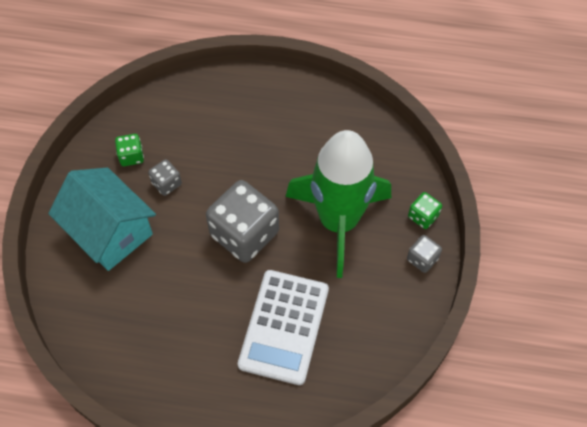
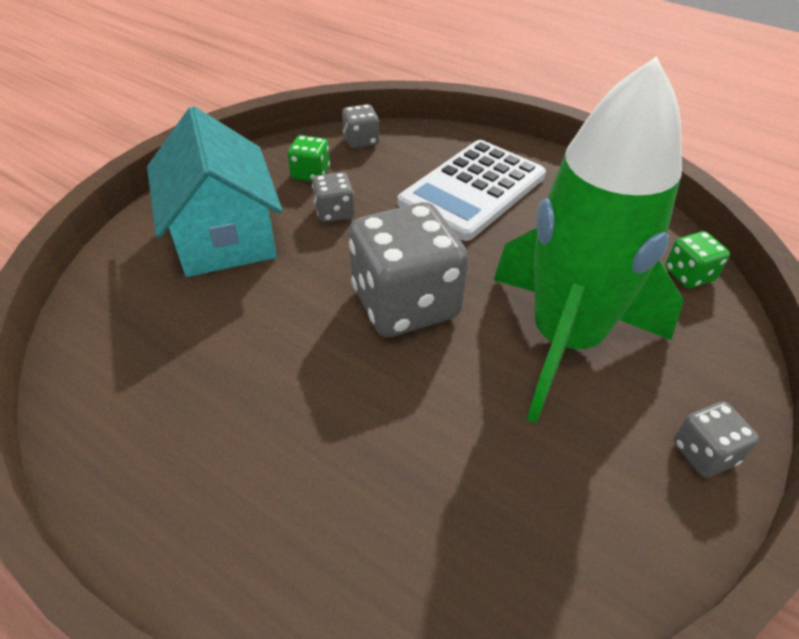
camera: 25 degrees right, 15 degrees down
white calculator [238,270,329,385] -> white calculator moved to [398,140,546,241]
green dice [408,192,442,229] -> green dice moved to [665,231,730,288]
none -> grey dice [342,104,379,148]

